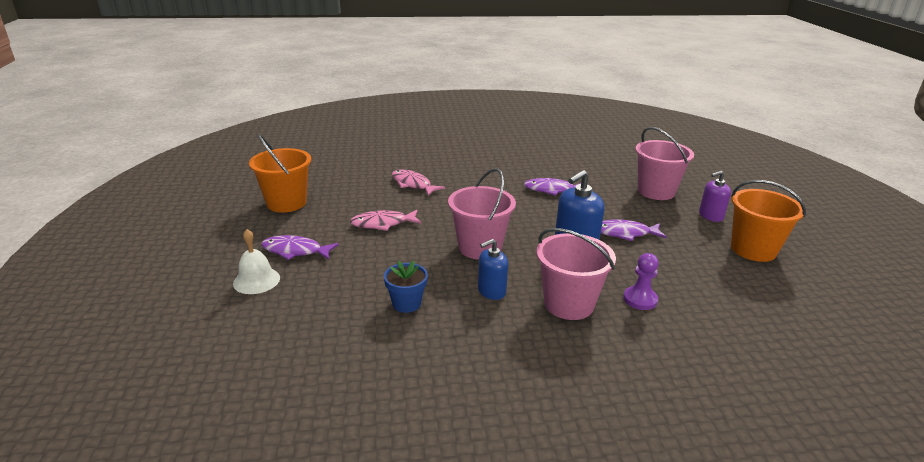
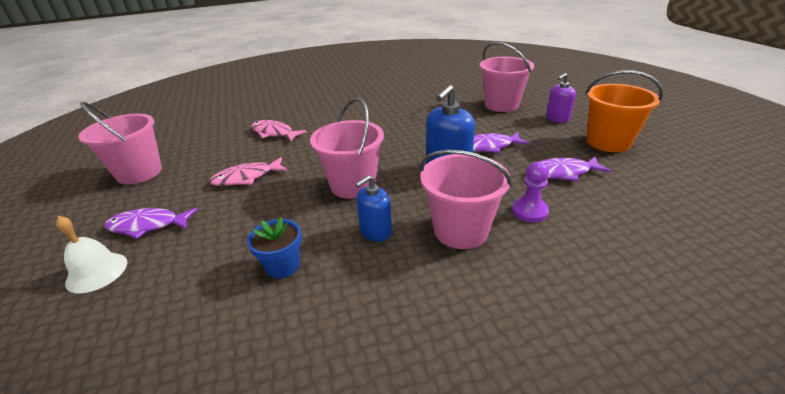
camera: 10 degrees left, 5 degrees up
orange bucket [249,134,311,213] -> pink bucket [78,102,162,185]
purple fish [524,178,581,196] -> purple fish moved to [539,157,611,181]

